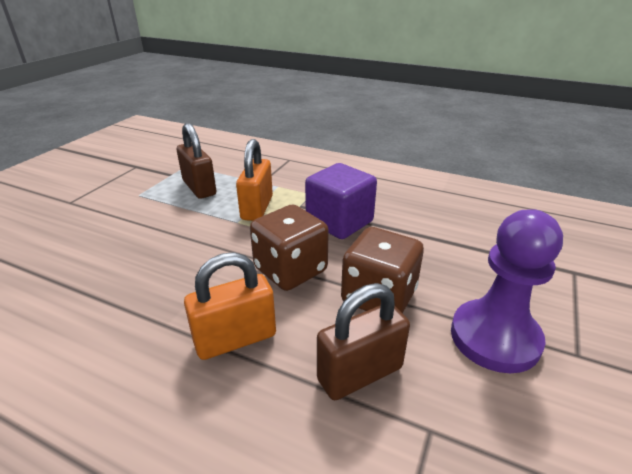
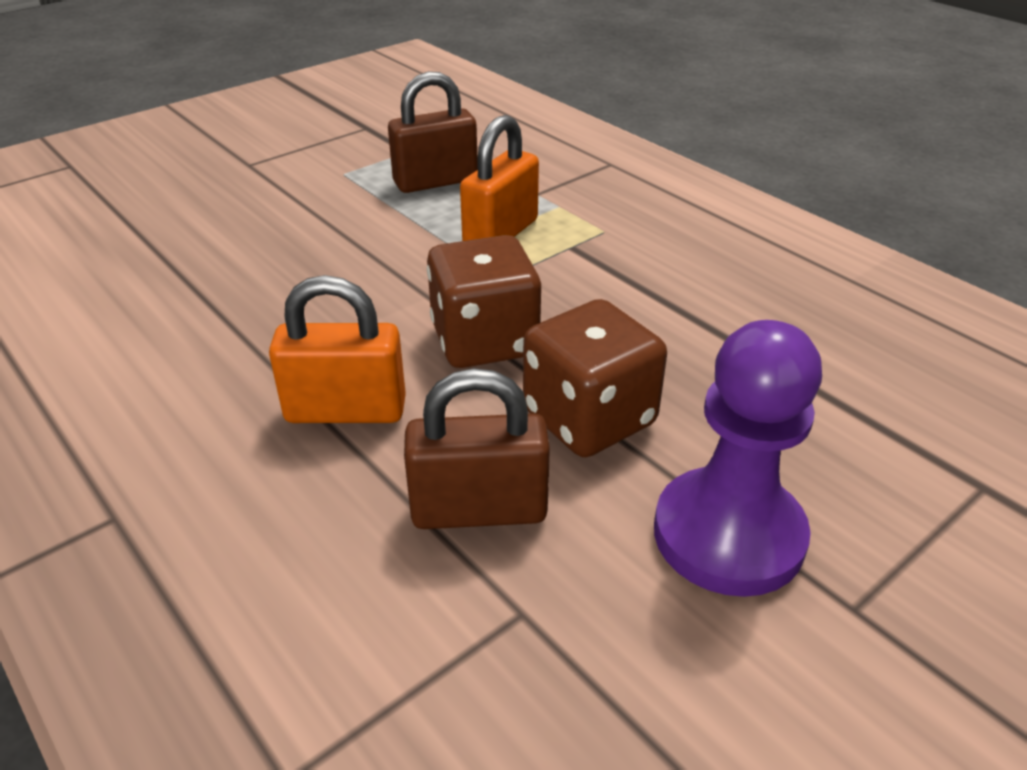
camera: 25 degrees right, 5 degrees up
brown padlock [177,123,216,199] -> brown padlock turned 75 degrees clockwise [388,71,478,193]
purple cube [305,163,377,239] -> none

